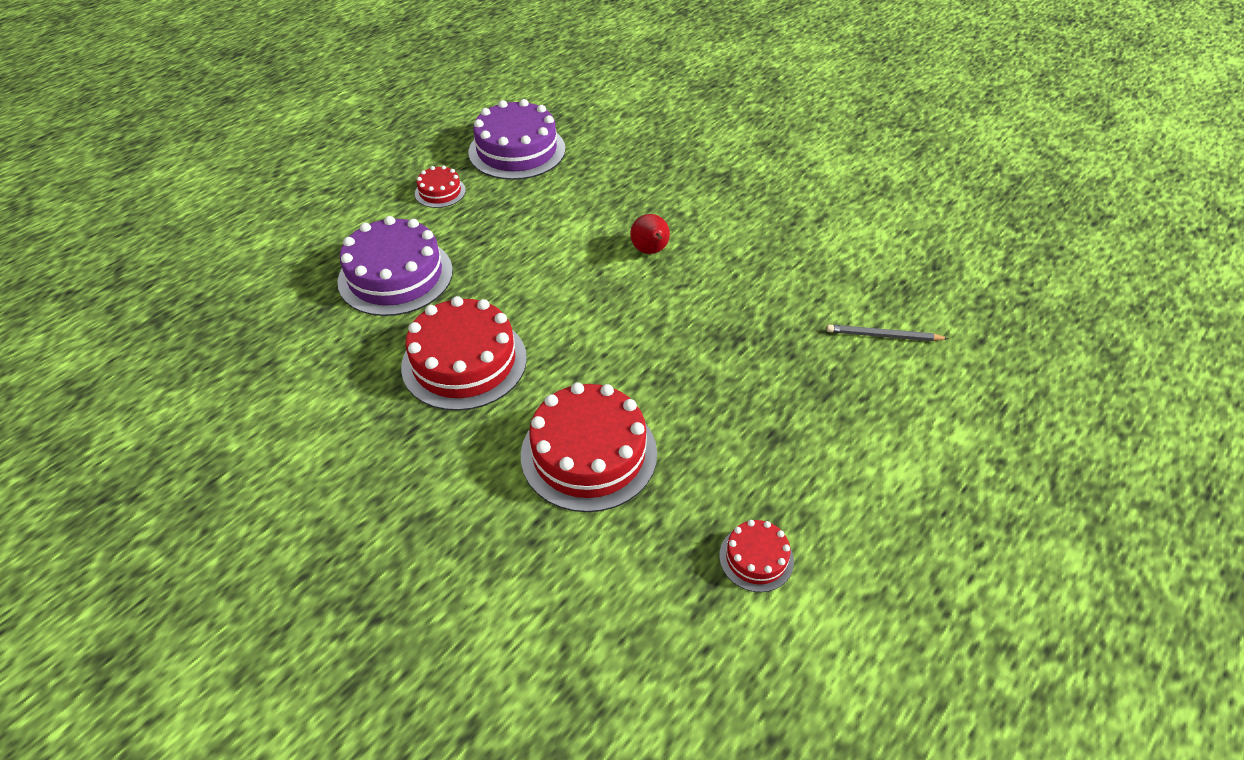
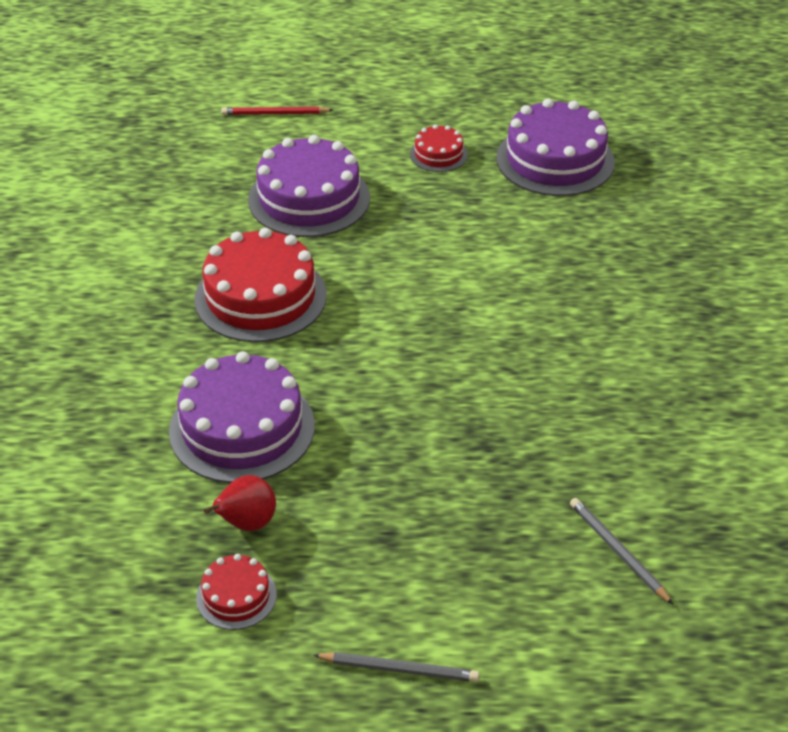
camera: 50 degrees right, 5 degrees down
red cake [521,382,657,512] -> purple cake [169,351,315,483]
red pear [630,214,670,254] -> red pear moved to [204,475,276,531]
none -> red pencil [221,107,333,115]
none -> grey pencil [313,652,479,682]

